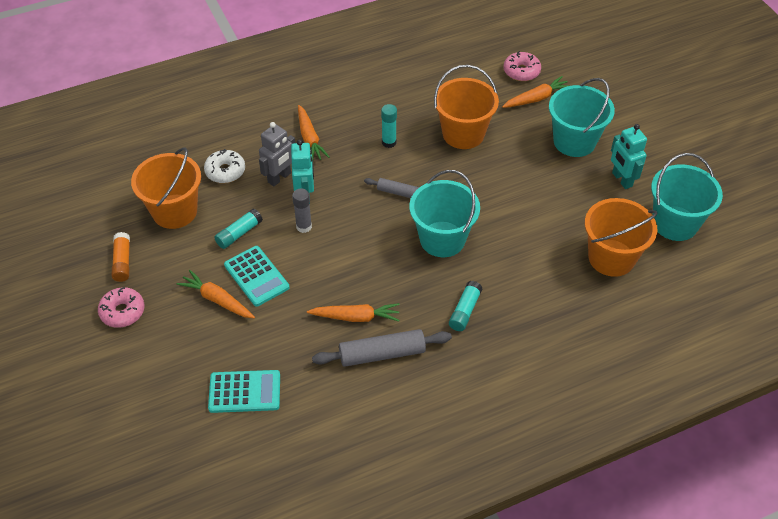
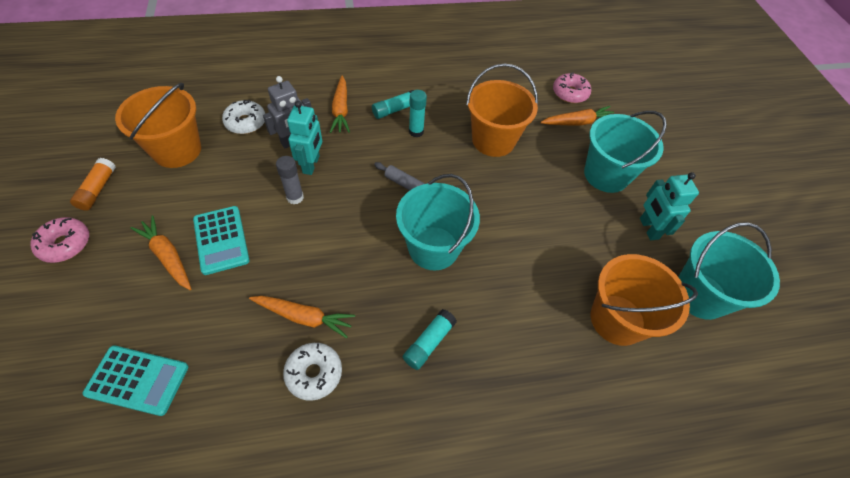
camera: 10 degrees right, 5 degrees up
turquoise glue stick [214,208,263,249] -> turquoise glue stick moved to [372,90,414,119]
grey rolling pin [312,329,452,367] -> white donut [283,343,342,401]

